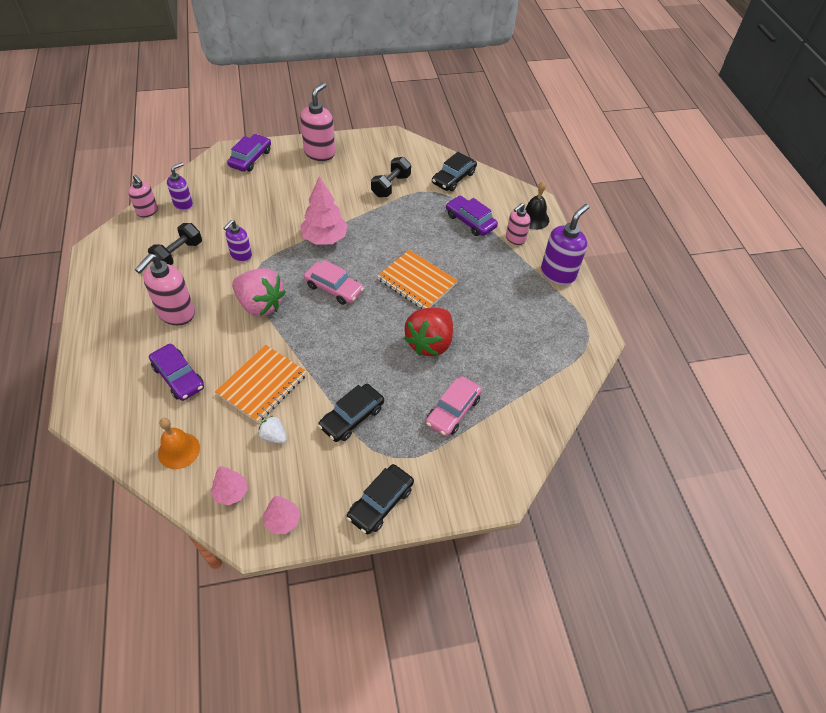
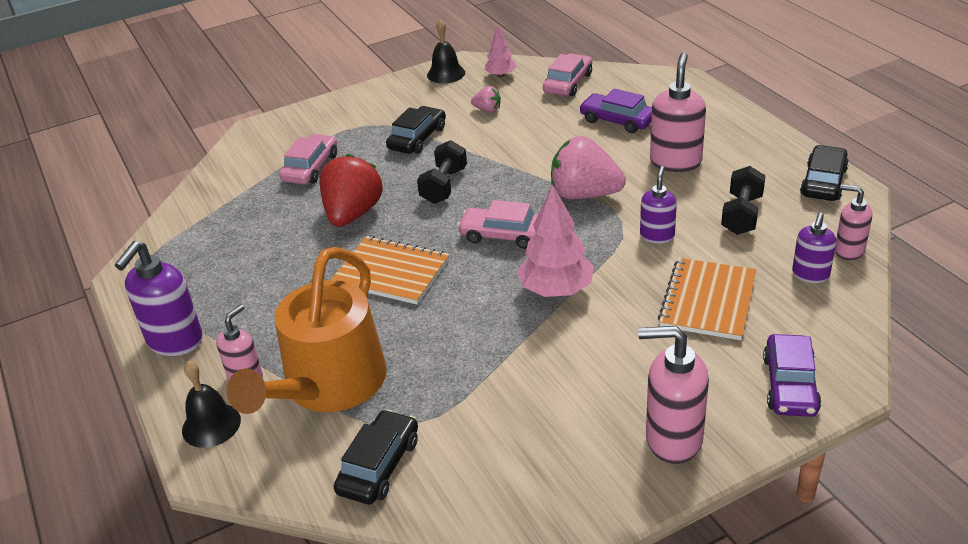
camera: 170 degrees right, 15 degrees down
orange bell [158,418,200,469] -> pink car [543,54,592,96]
orange notebook [215,345,307,423] -> orange notebook moved to [658,258,756,340]
white strawberry [258,416,287,444] -> pink strawberry [471,86,501,112]
pink tree [263,496,300,534] -> black bell [427,19,465,84]
pink soap dispenser [300,82,335,161] -> pink soap dispenser turned 90 degrees clockwise [638,326,709,464]
black car [347,464,414,534] -> black car moved to [800,145,849,201]
black dumbbell [371,157,411,197] -> black dumbbell moved to [417,140,467,204]
purple car [446,196,498,236] -> orange watering can [227,247,387,414]

